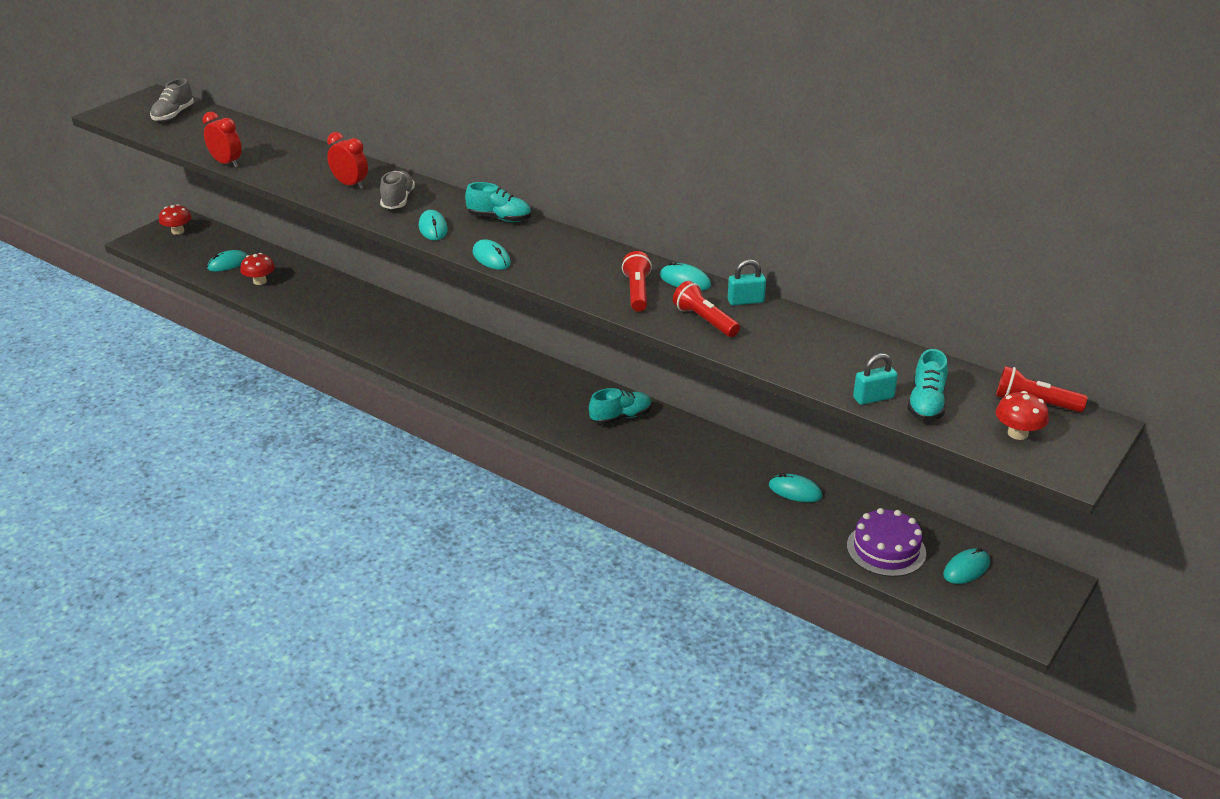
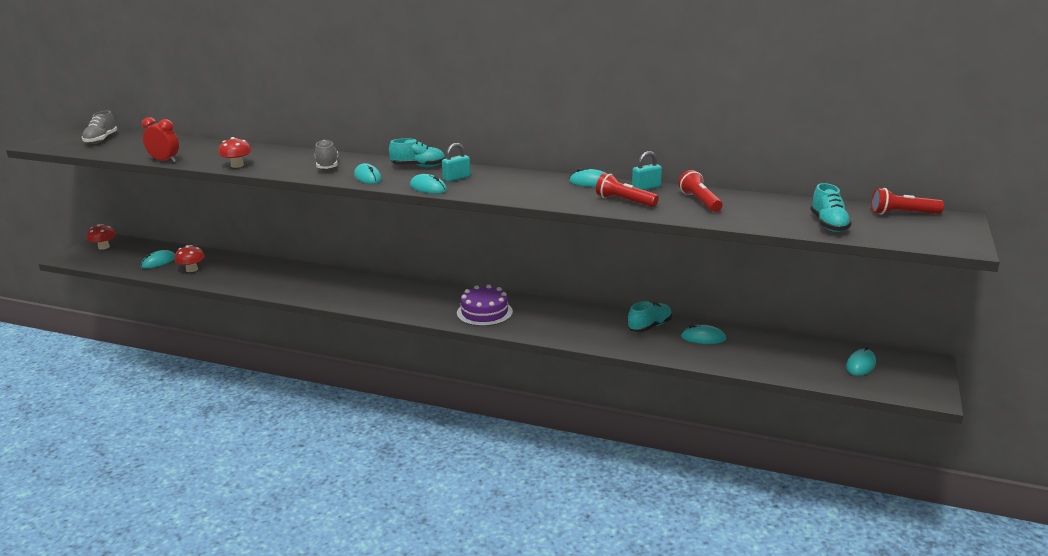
camera: 15 degrees left, 10 degrees down
red clock [327,132,368,189] -> none
turquoise shoe [589,388,652,425] -> turquoise shoe moved to [628,301,672,332]
red flashlight [622,251,652,312] -> red flashlight moved to [678,170,722,212]
purple cake [847,508,926,577] -> purple cake moved to [457,285,513,326]
turquoise padlock [853,353,898,405] -> turquoise padlock moved to [442,143,471,182]
red mushroom [996,391,1049,440] -> red mushroom moved to [218,137,252,168]

